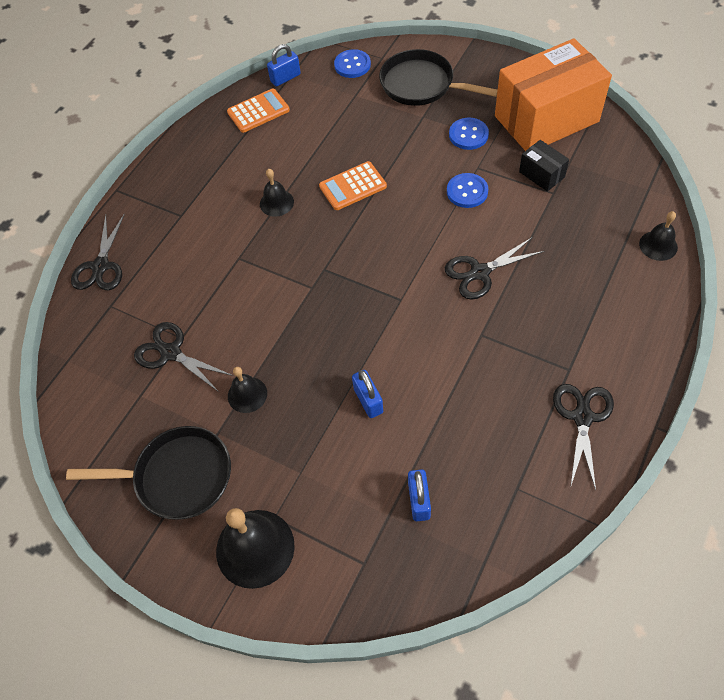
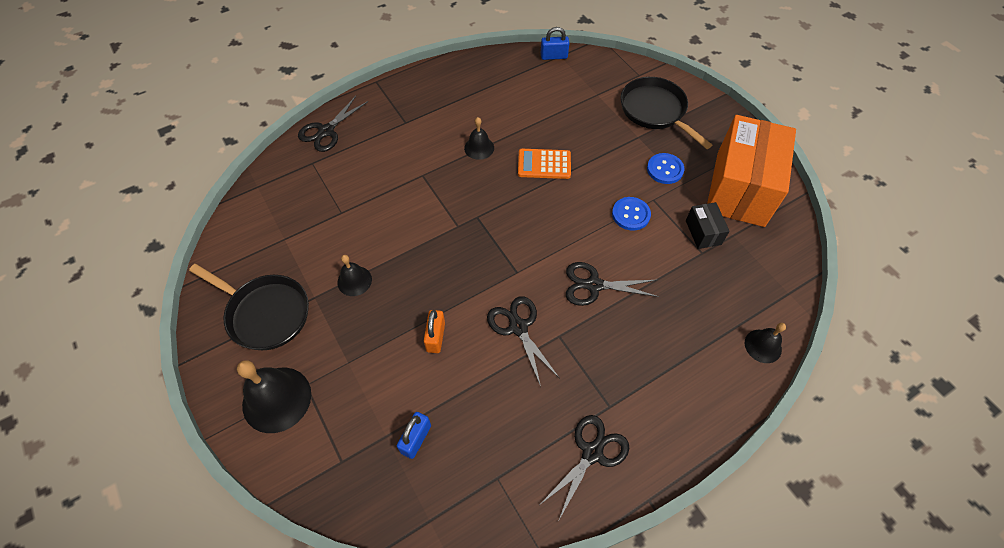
camera: 25 degrees right, 0 degrees up
black scissors [134,322,233,392] -> black scissors moved to [487,296,560,386]
orange calculator [227,88,290,133] -> none
blue button [334,49,371,78] -> none
blue padlock [352,370,383,418] -> orange padlock [424,310,445,353]
orange box [495,38,612,151] -> orange box turned 75 degrees counterclockwise [707,115,796,227]

